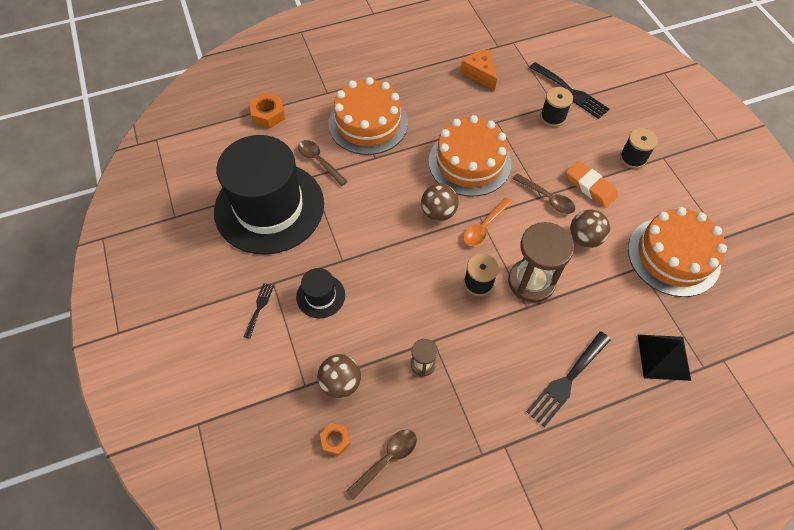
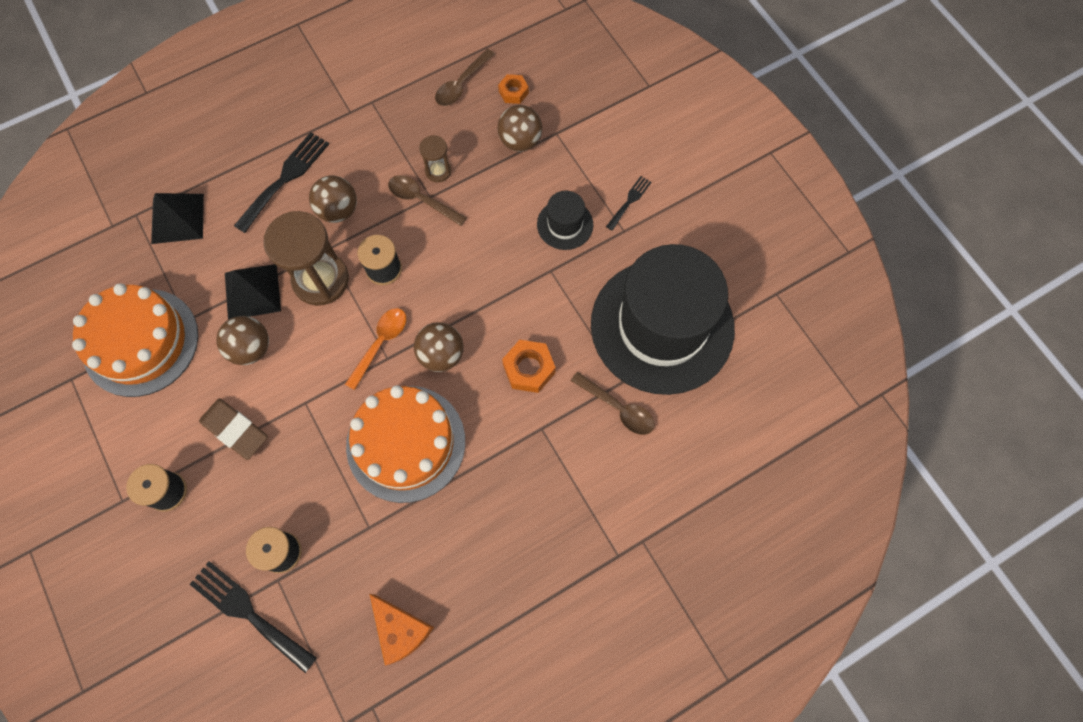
camera: 170 degrees right, 10 degrees up
black fork [244,283,274,339] -> black fork turned 150 degrees counterclockwise [606,176,652,231]
orange nut [250,93,285,128] -> orange nut moved to [502,340,556,393]
orange cake [328,77,408,155] -> none
brown spoon [513,173,575,214] -> brown spoon moved to [388,175,467,226]
orange eraser [566,161,618,208] -> brown eraser [199,398,268,460]
none -> black pyramid [225,264,281,320]
none -> brown ball [309,175,357,223]

